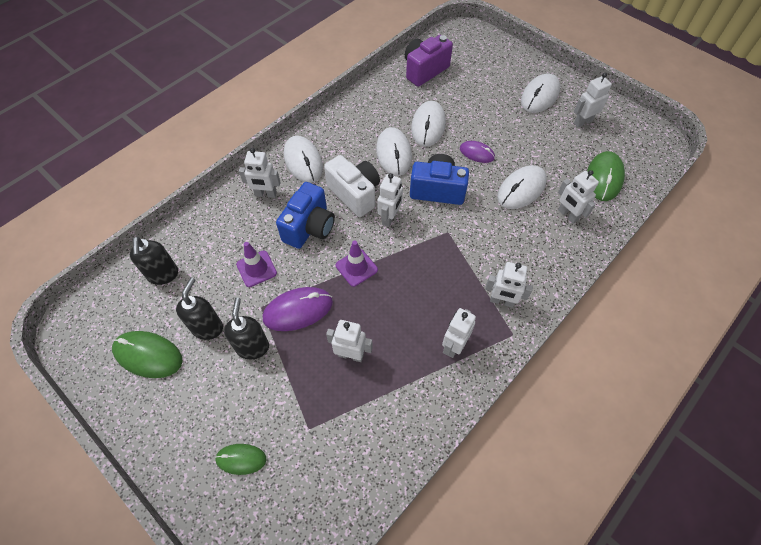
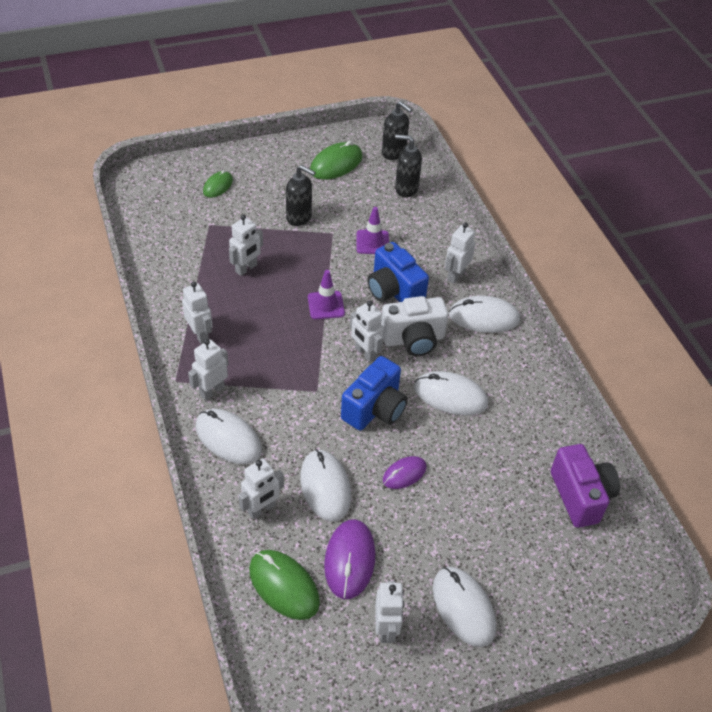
camera: 115 degrees right, 10 degrees down
black soap dispenser [176,277,223,340] -> black soap dispenser moved to [382,101,413,160]
purple mouse [263,287,333,331] -> purple mouse moved to [324,519,375,599]
white mouse [411,101,446,146] -> white mouse moved to [196,409,262,464]
white robot [558,170,599,224] -> white robot turned 150 degrees clockwise [238,458,284,519]

